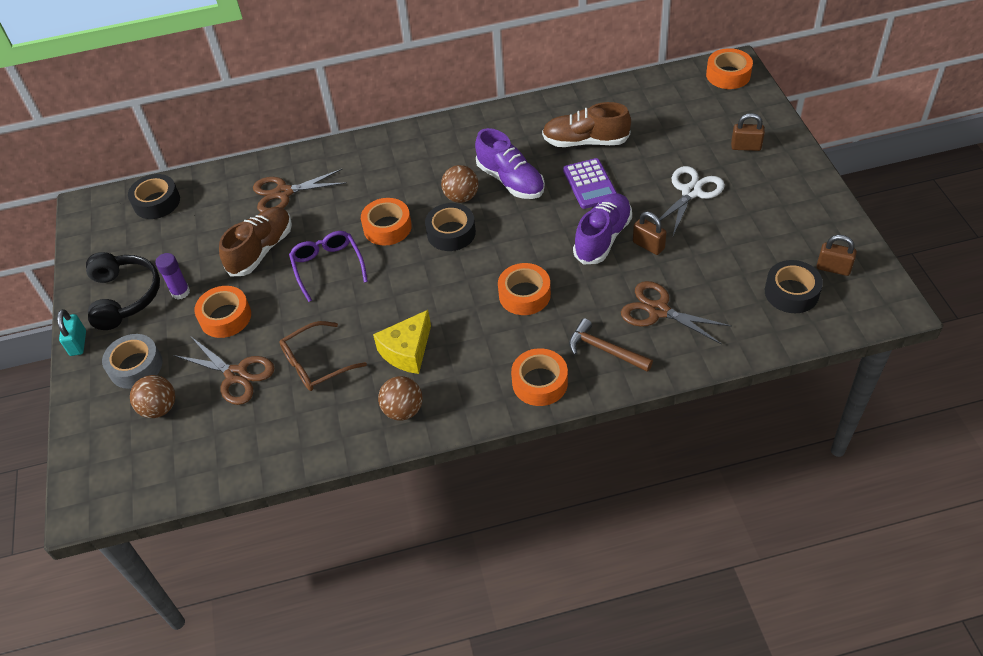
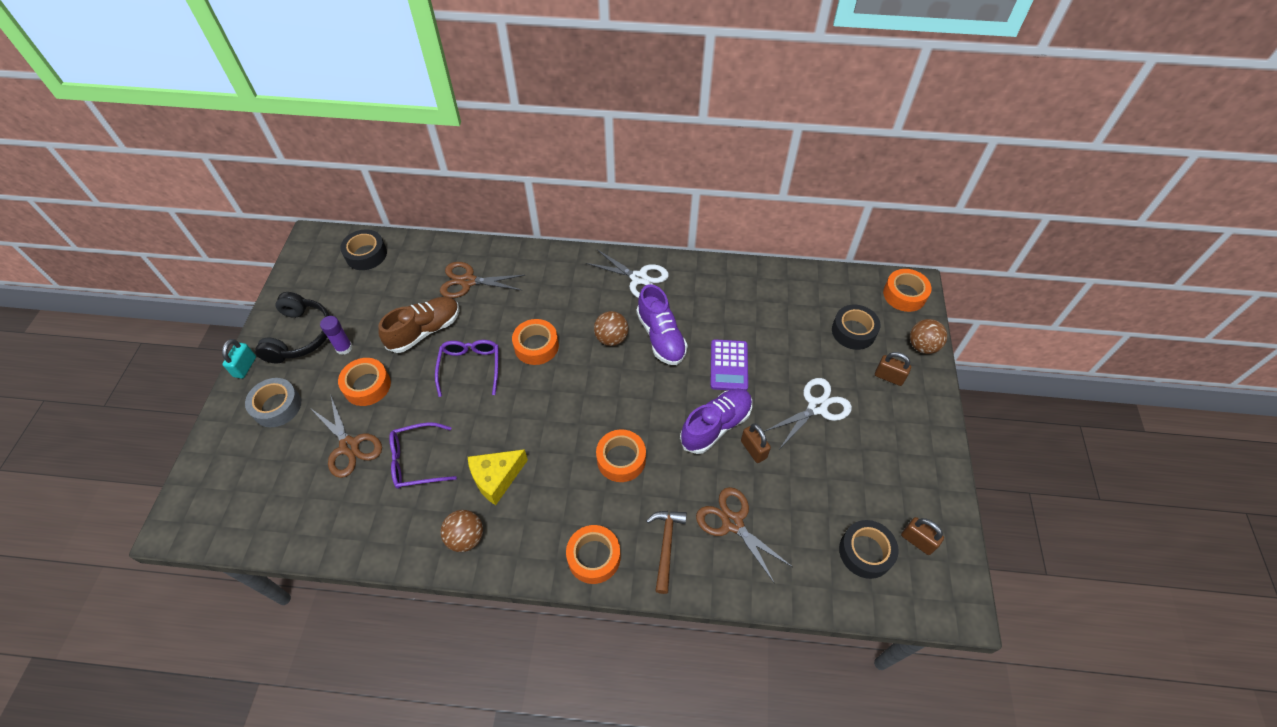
camera: 15 degrees right, 5 degrees up
brown ball [130,375,175,418] -> brown ball moved to [910,319,947,354]
brown glasses [279,321,367,391] -> purple glasses [390,422,457,489]
black tape [425,203,476,251] -> black tape moved to [832,305,880,350]
brown shoe [542,102,631,147] -> none
brown hammer [569,318,653,372] -> brown hammer turned 45 degrees clockwise [646,511,687,594]
none -> white scissors [586,249,669,298]

